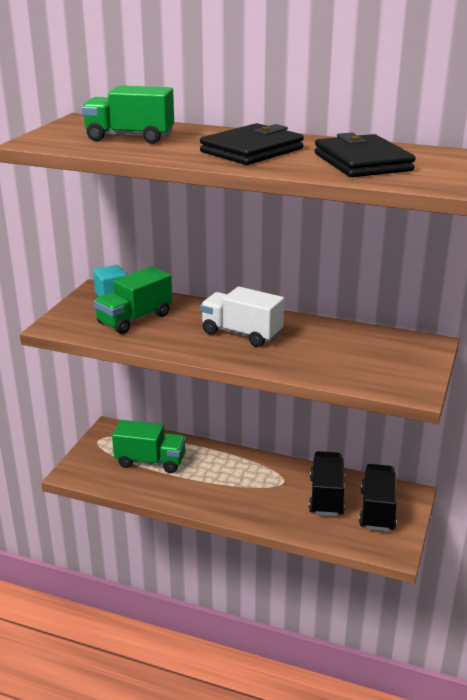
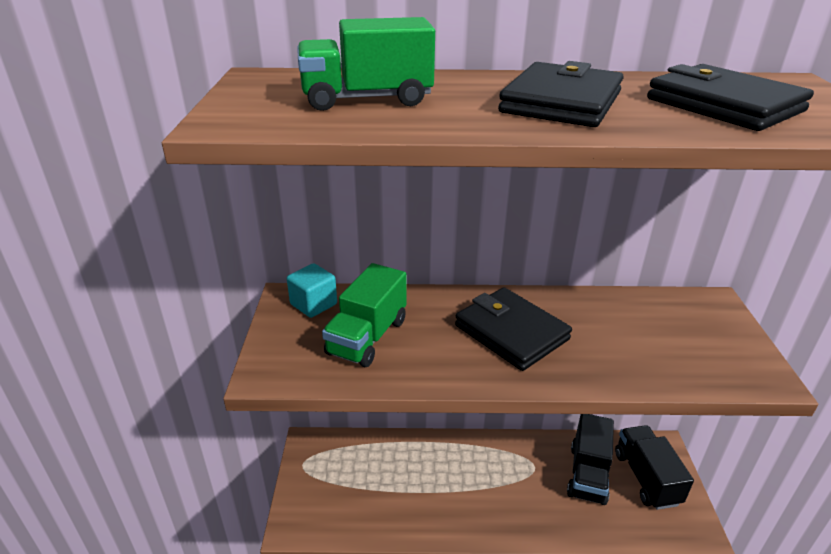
camera: 20 degrees left, 5 degrees up
green truck [112,420,186,473] -> none
white truck [200,287,284,347] -> black wallet [455,287,572,371]
black truck [309,451,345,516] -> black truck turned 150 degrees counterclockwise [567,414,614,505]

